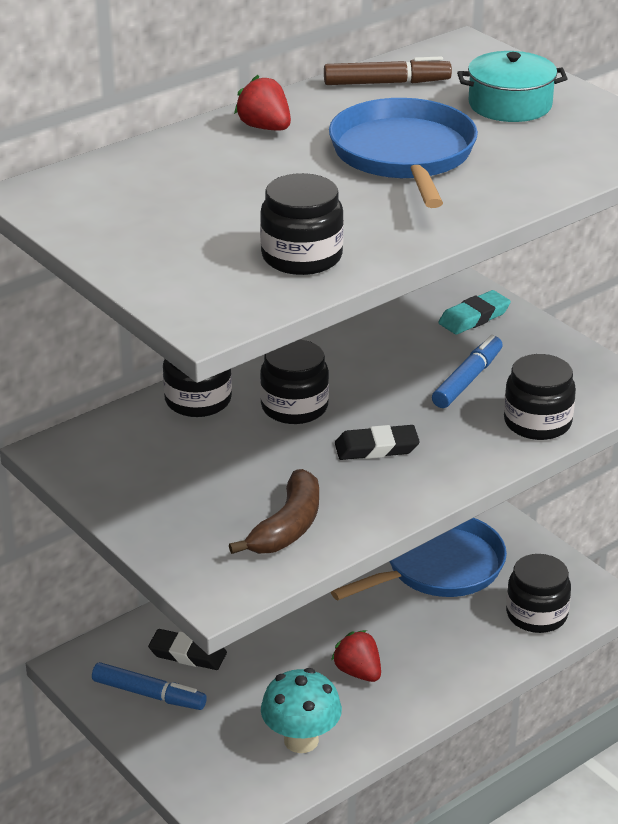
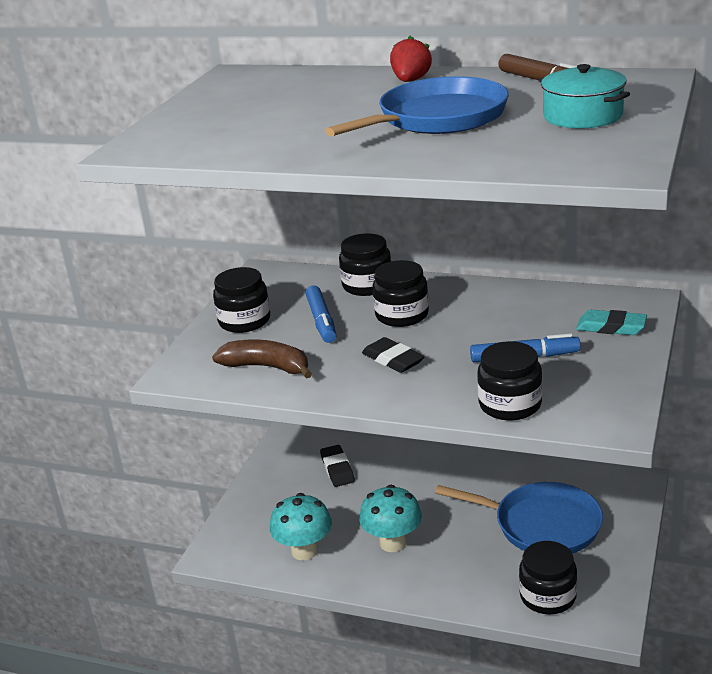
camera: 60 degrees right, 5 degrees down
blue marker [92,662,207,710] -> blue marker moved to [306,285,336,343]
brown banana [229,469,319,554] -> brown banana turned 150 degrees counterclockwise [212,339,312,379]
black jar [260,173,344,275] -> black jar moved to [213,267,270,333]
red strawberry [331,630,381,682] -> turquoise mushroom [359,485,422,552]

